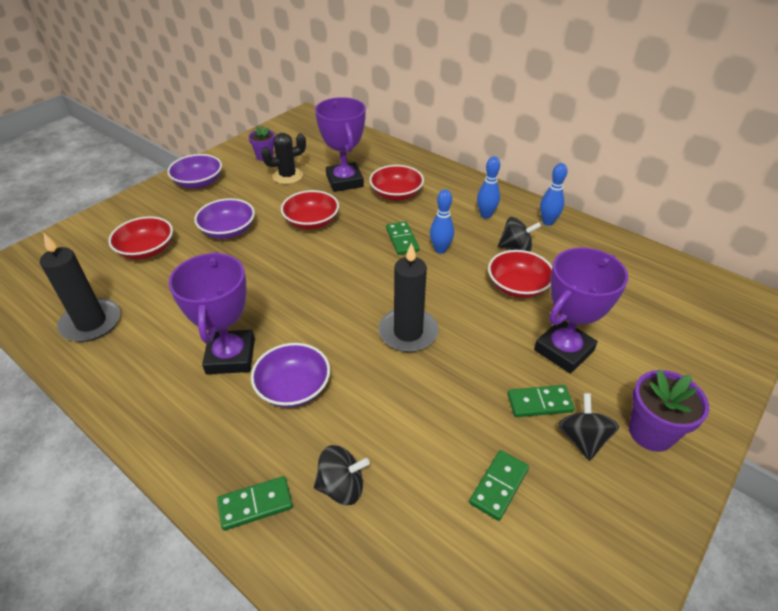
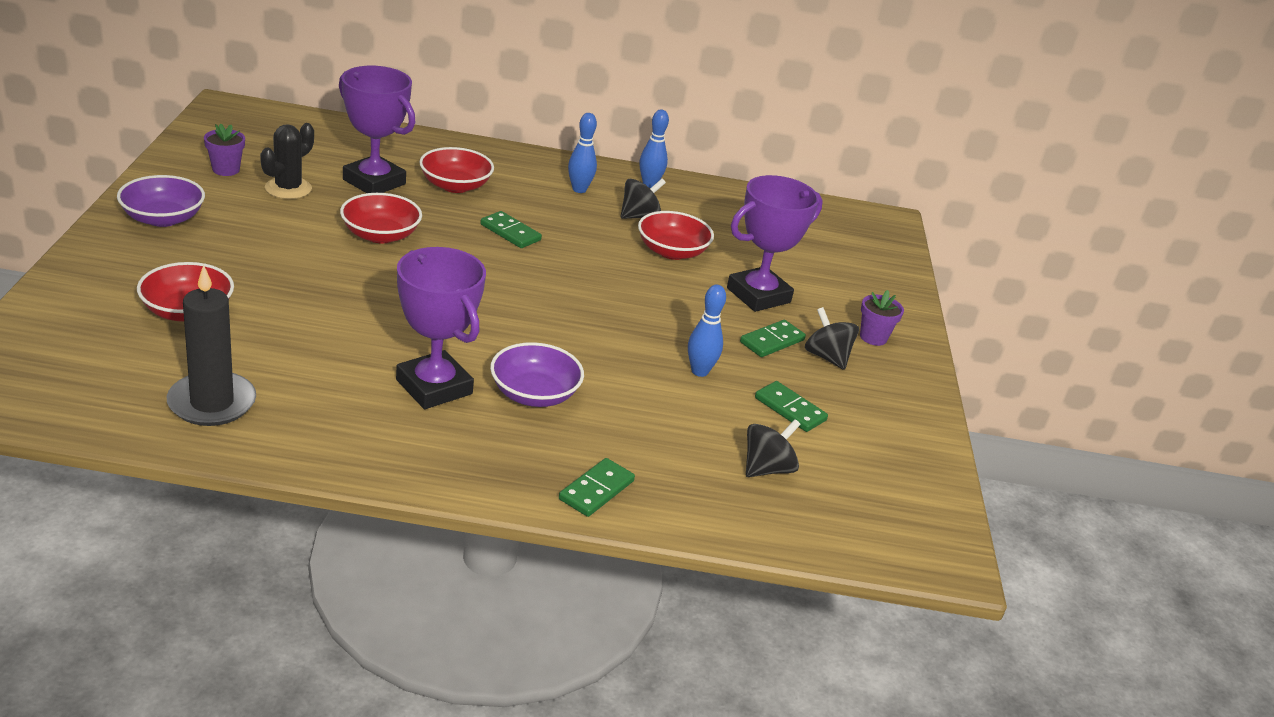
camera: 40 degrees left, 10 degrees down
purple bowl [194,198,255,239] -> none
black spinning top [314,445,370,505] -> black spinning top moved to [746,419,801,477]
black candle [378,243,439,352] -> none
blue bowling pin [430,189,454,254] -> blue bowling pin moved to [688,284,726,377]
green domino [469,450,529,521] -> green domino turned 45 degrees counterclockwise [755,381,828,432]
purple trophy [534,248,628,374] -> purple trophy turned 45 degrees clockwise [727,175,823,312]
purple flower pot [629,369,709,452] -> purple flower pot [860,290,904,346], size x0.65

